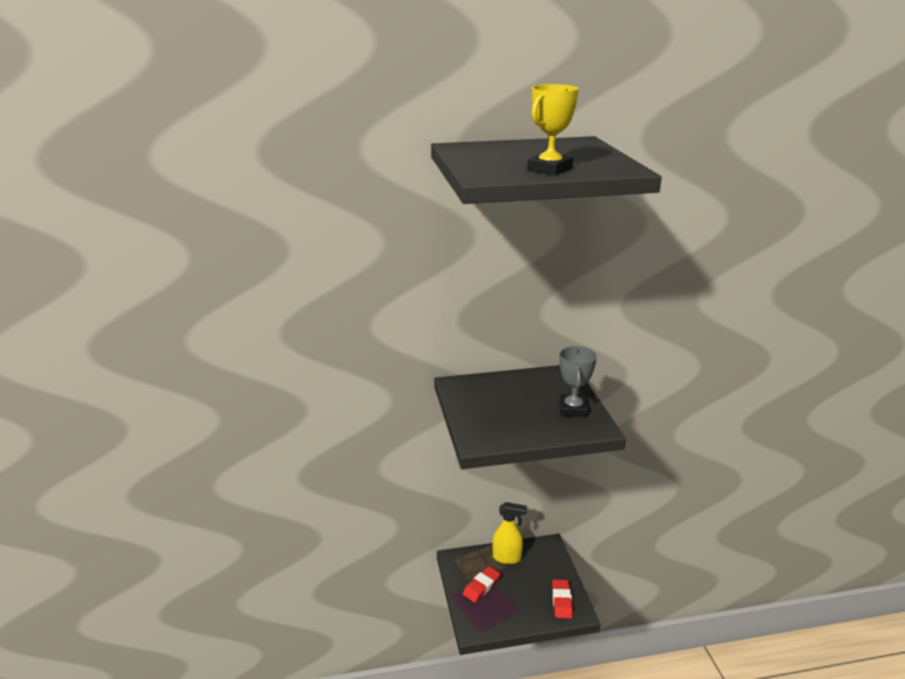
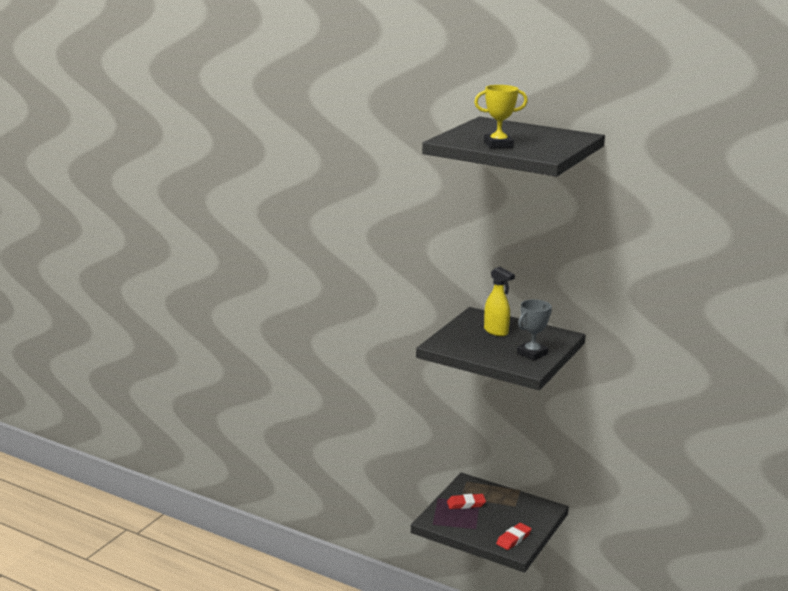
camera: 40 degrees right, 5 degrees down
yellow spray bottle [493,502,527,564] -> yellow spray bottle moved to [484,267,515,336]

